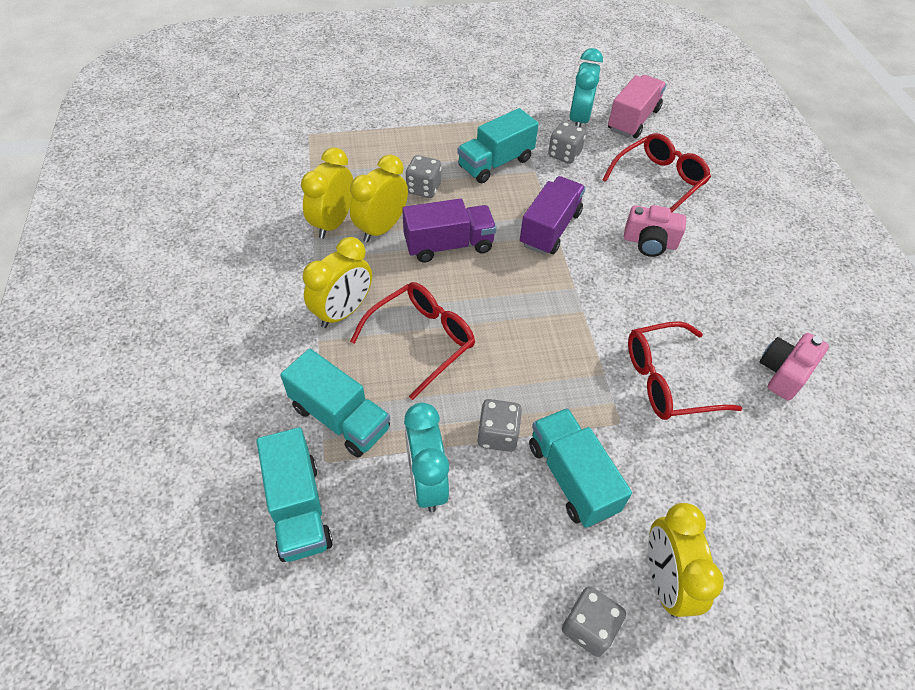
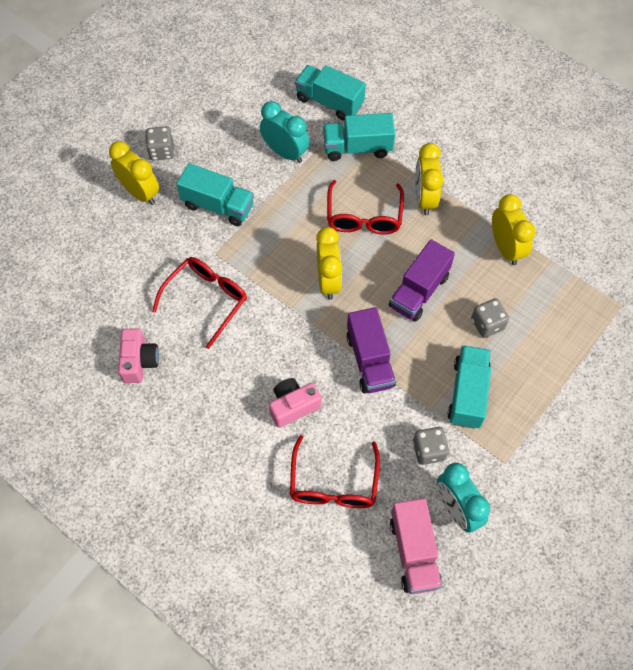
camera: 140 degrees right, 10 degrees up
yellow clock [350,155,408,242] -> yellow clock moved to [316,227,342,300]
grey dice [477,399,522,452] -> none

